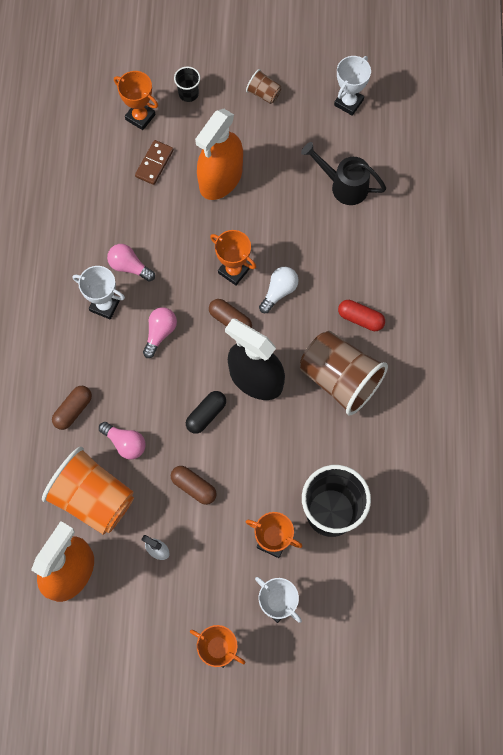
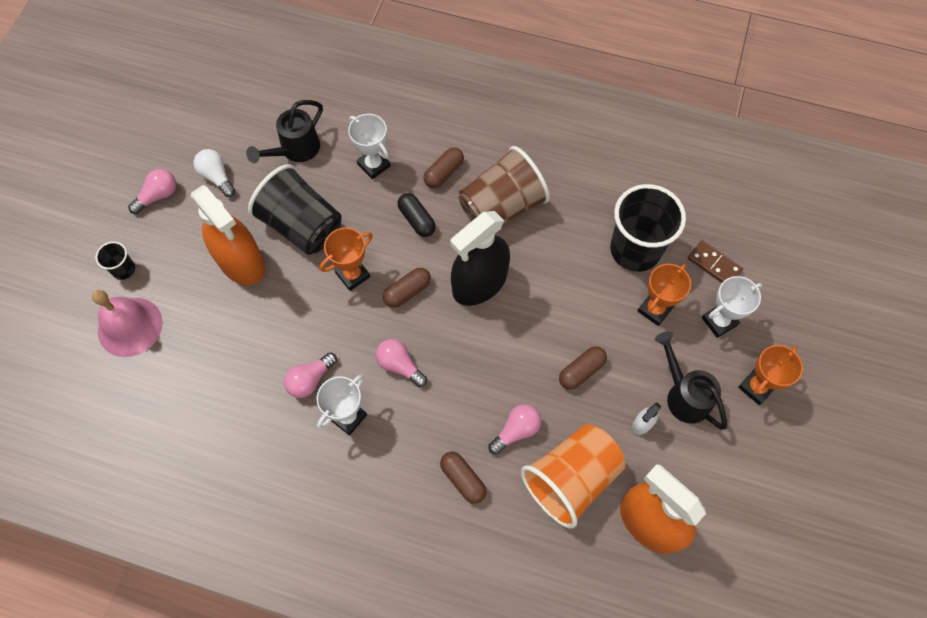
camera: 75 degrees left, 5 degrees down
orange trophy [114,71,158,130] -> pink bell [92,290,163,357]
brown domino [135,140,174,185] -> brown domino moved to [688,240,743,283]
black capsule [186,391,226,434] -> black capsule moved to [397,193,436,237]
brown cup [246,69,282,104] -> pink light bulb [128,169,176,214]
white light bulb [259,267,298,313] -> white light bulb moved to [193,149,235,197]
white trophy [334,56,371,116] -> white trophy moved to [348,114,390,179]
red capsule [338,300,385,331] -> brown capsule [423,147,464,188]
none -> black cup [248,164,342,255]
none -> black watering can [655,331,727,430]

